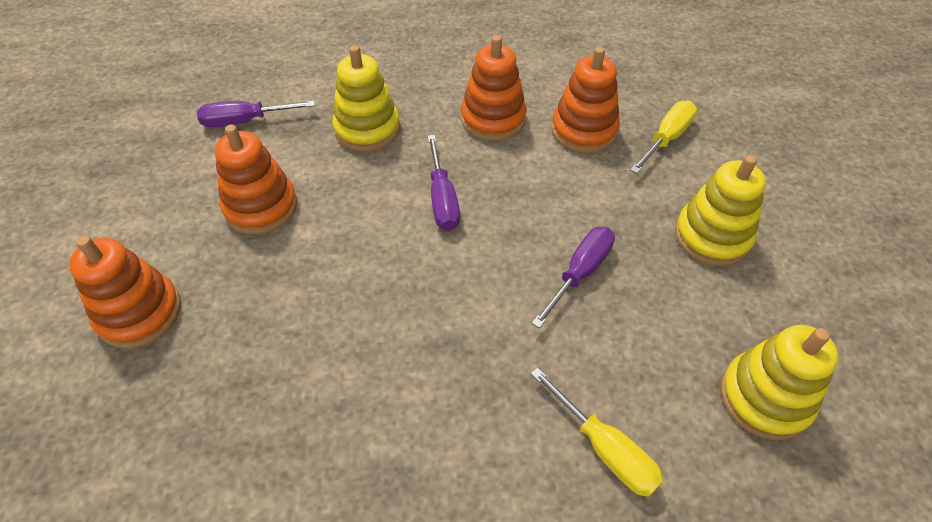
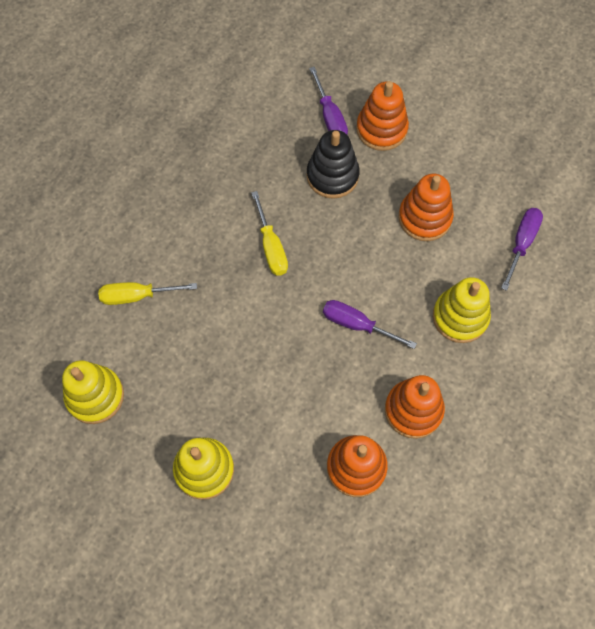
camera: 125 degrees right, 15 degrees up
purple screwdriver [532,227,615,328] -> purple screwdriver moved to [309,67,348,135]
yellow screwdriver [630,101,697,173] -> yellow screwdriver moved to [251,191,288,276]
none -> black stacking toy [307,130,360,199]

